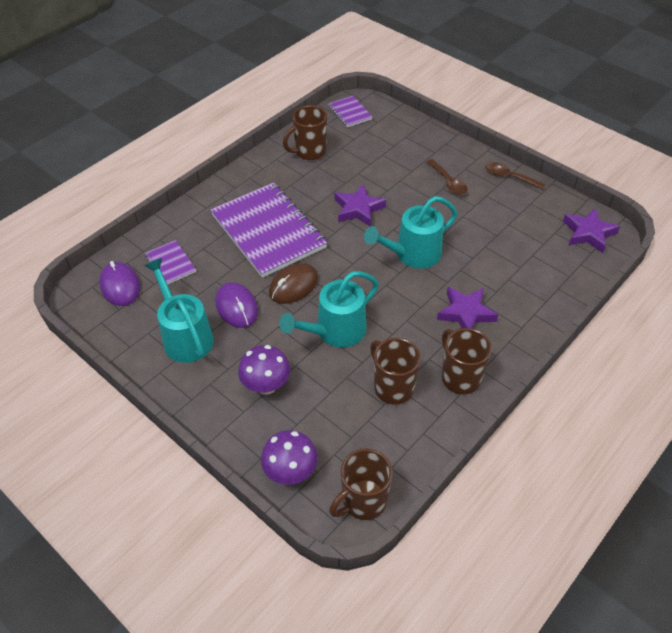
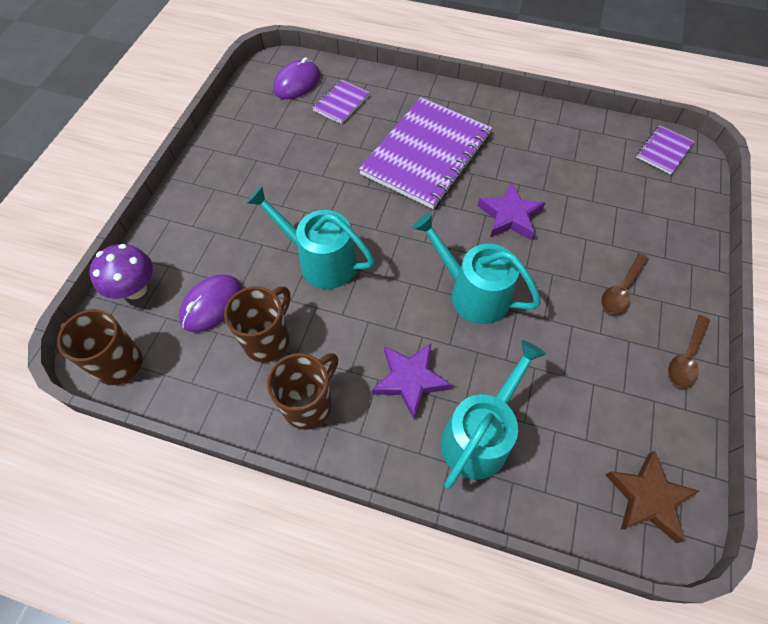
camera: 65 degrees right, 10 degrees up
turquoise watering can [144,258,214,363] -> turquoise watering can moved to [441,340,546,489]
purple mouse [215,282,258,328] -> purple mouse moved to [179,274,242,332]
purple mushroom [238,345,290,395] -> none
brown mouse [269,263,318,304] -> none
brown mug [283,106,327,160] -> none
brown spoon [485,162,545,189] -> brown spoon turned 150 degrees counterclockwise [668,315,710,388]
purple star [563,208,620,253] -> brown star [605,450,700,543]

